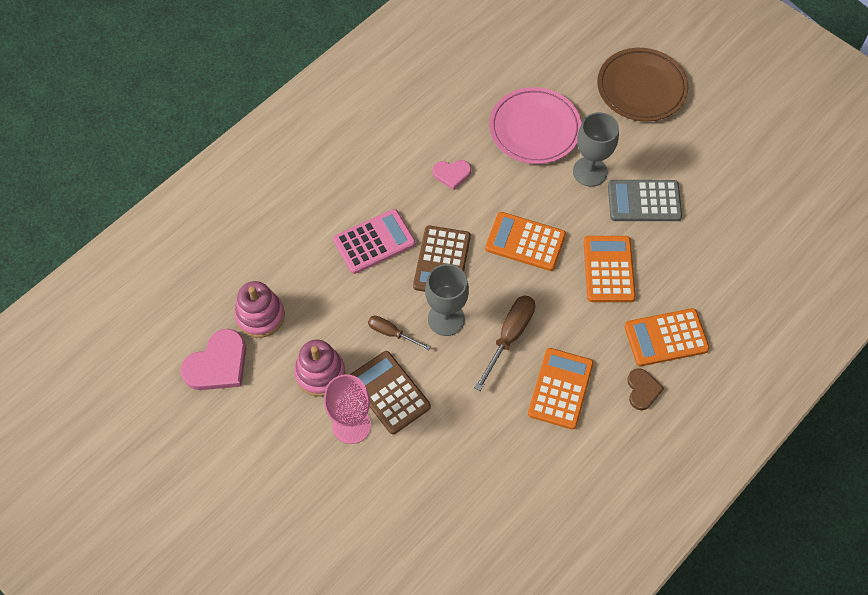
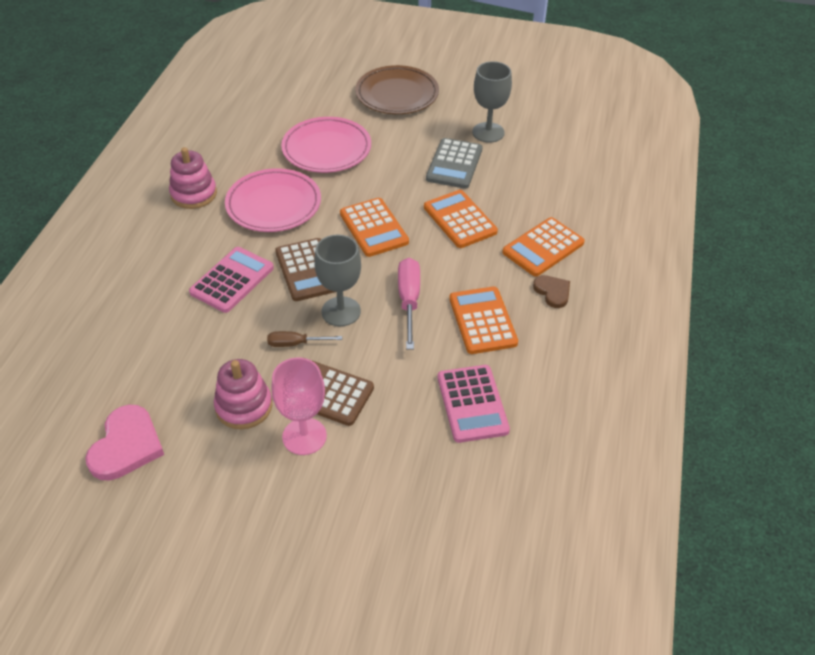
camera: 30 degrees left, 15 degrees down
pink stacking toy [234,281,285,338] -> pink stacking toy moved to [169,147,217,209]
pink heart [433,160,471,190] -> pink plate [225,168,321,232]
brown screwdriver [474,295,535,391] -> pink screwdriver [398,258,420,350]
orange calculator [485,212,566,271] -> orange calculator turned 105 degrees counterclockwise [340,198,409,257]
grey goblet [573,112,619,187] -> grey goblet moved to [472,61,512,143]
grey calculator [608,180,682,221] -> grey calculator turned 45 degrees counterclockwise [426,138,482,189]
none -> pink calculator [437,365,510,443]

